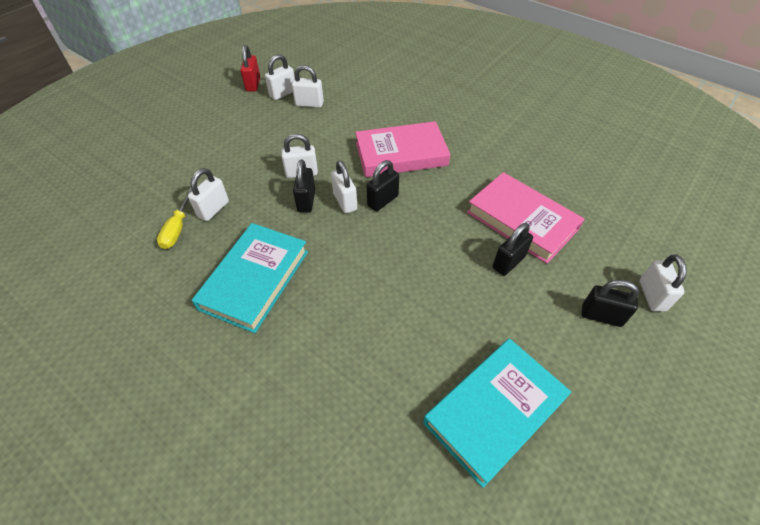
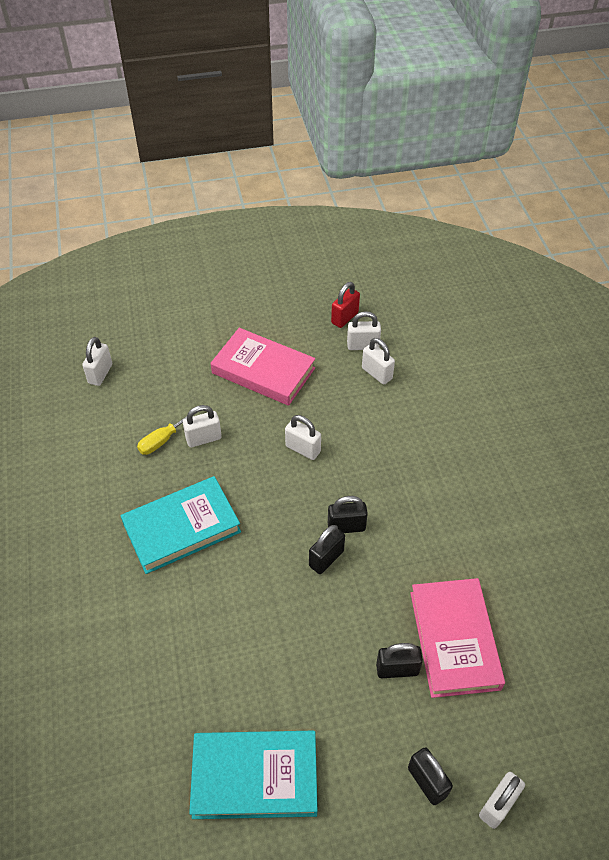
camera: 40 degrees right, 0 degrees up
black padlock [293,159,315,213] -> black padlock moved to [309,525,345,574]
white padlock [331,160,357,213] -> white padlock moved to [82,337,112,386]
pink book [355,121,450,177] -> pink book moved to [211,328,315,406]

